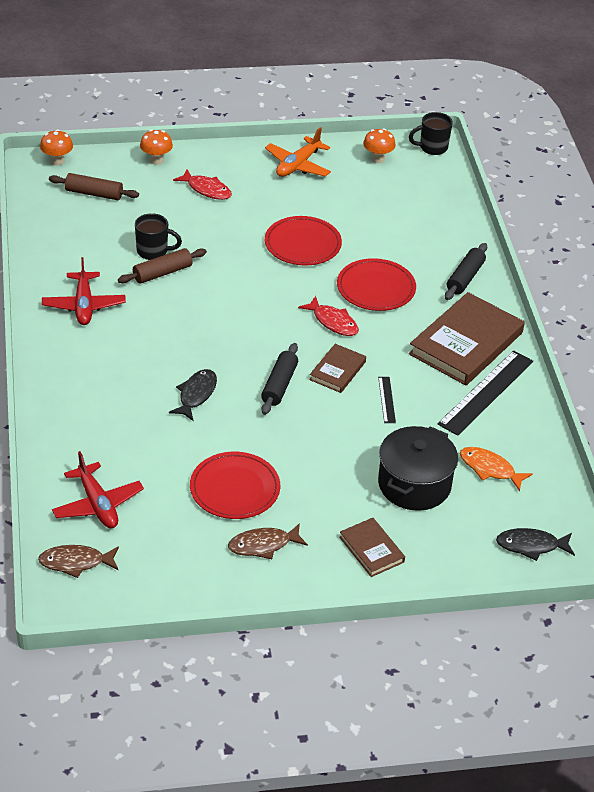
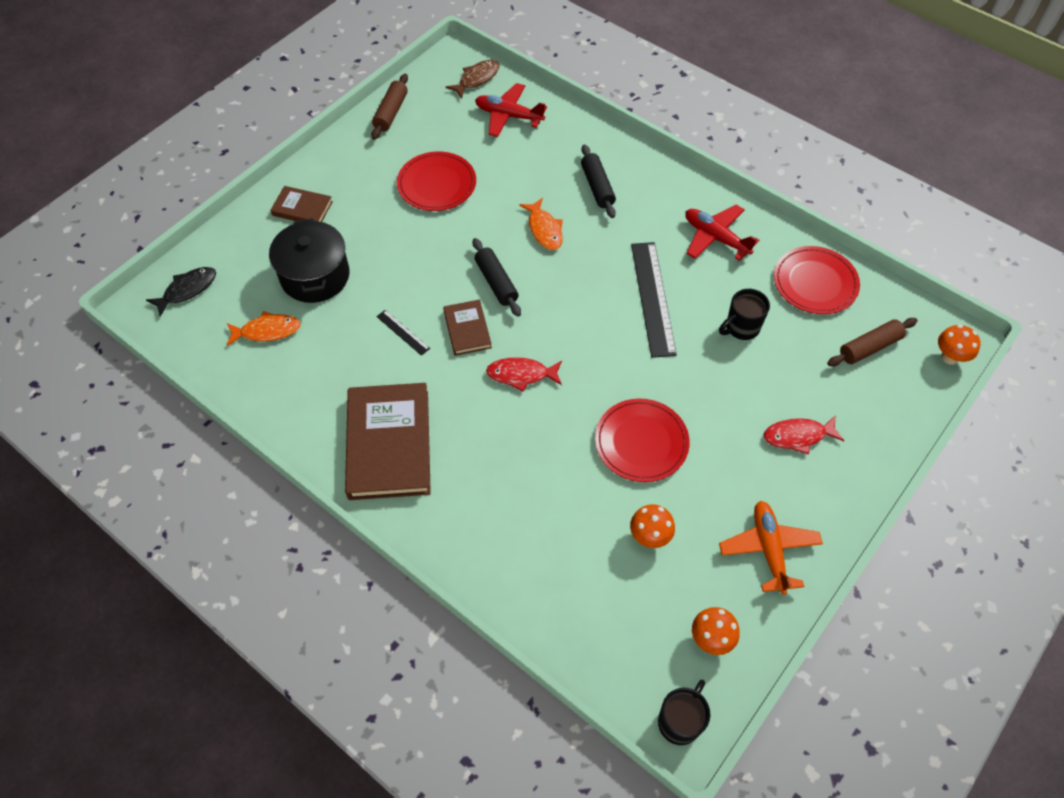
camera: 140 degrees right, 15 degrees up
brown rolling pin [118,248,207,284] -> brown rolling pin moved to [371,74,408,140]
orange mushroom [140,129,173,165] -> orange mushroom moved to [630,504,675,548]
black fish [169,369,217,421] -> orange fish [519,198,563,250]
brown fish [228,523,308,559] -> none
red plate [337,258,416,311] -> red plate moved to [774,246,860,314]
black ruler [438,350,533,436] -> black ruler moved to [631,242,677,358]
black rolling pin [445,243,487,300] -> black rolling pin moved to [581,144,616,218]

